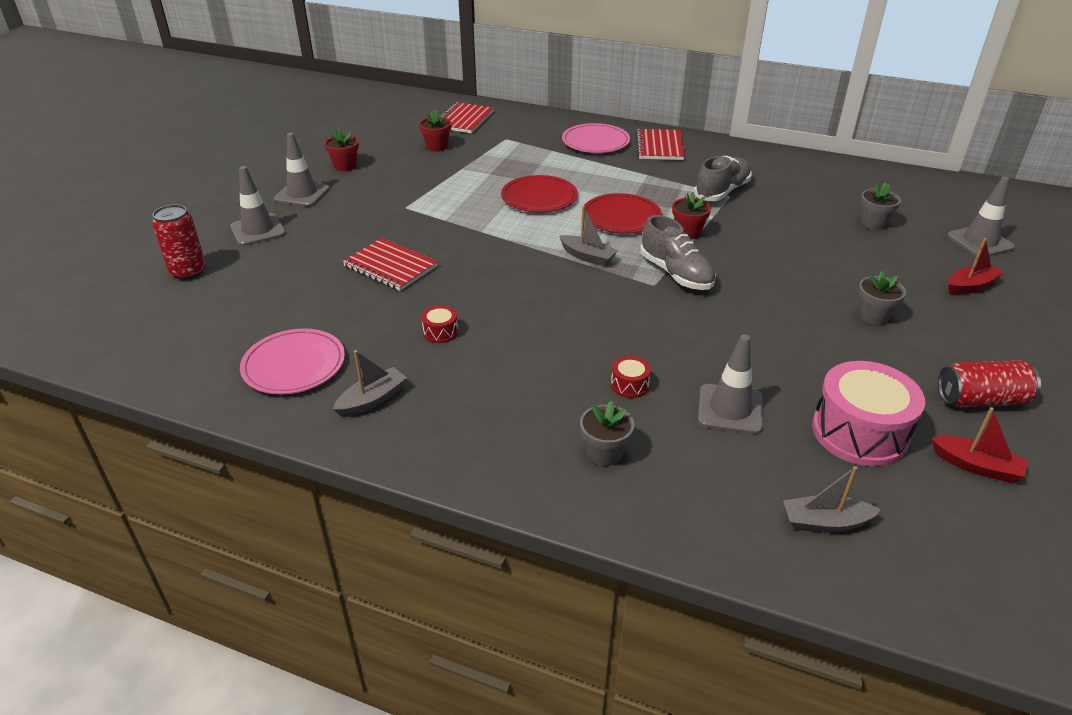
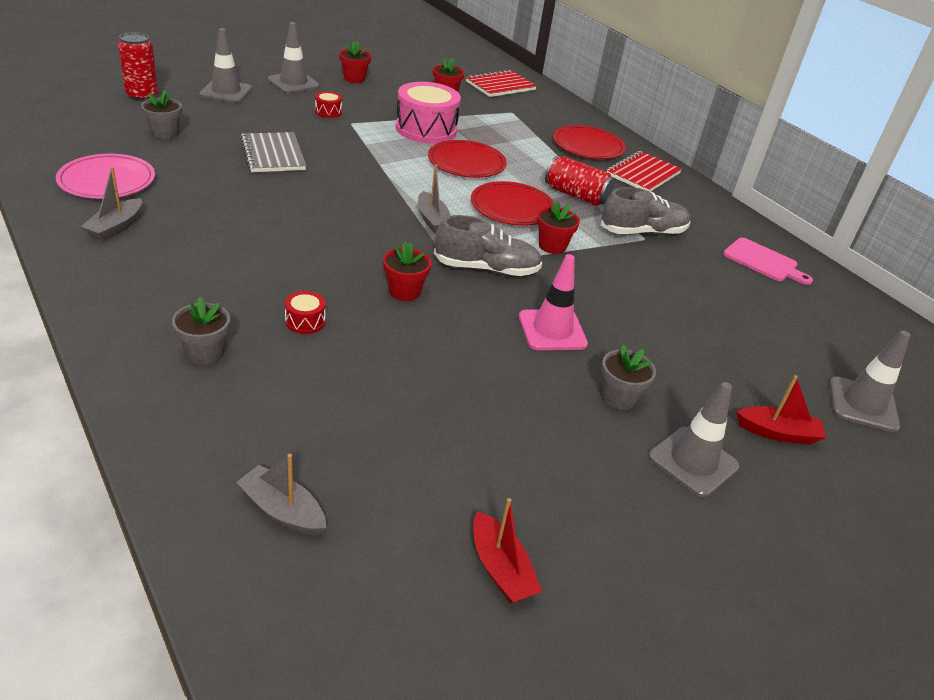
camera: 30 degrees right, 0 degrees up
grey boat [333,350,407,417] -> grey boat turned 120 degrees clockwise [81,167,142,241]
red notebook [342,238,438,291] -> grey notebook [240,132,306,172]
red drum [421,305,458,343] -> red drum moved to [315,91,342,118]
pink plate [562,123,630,153] -> red plate [553,125,626,159]
grey shoe [640,215,716,290] -> grey shoe turned 90 degrees counterclockwise [434,215,542,276]
grey traffic cone [698,334,763,434] -> grey traffic cone moved to [648,382,739,497]
pink drum [812,361,925,467] -> pink drum moved to [396,82,461,143]
grey flower pot [861,183,901,230] -> grey flower pot moved to [141,90,182,139]
red can [938,360,1041,407] -> red can moved to [545,156,615,206]
none -> red flower pot [383,242,431,301]
none -> pink traffic cone [519,254,588,350]
none -> pink cutting board [723,237,813,285]

